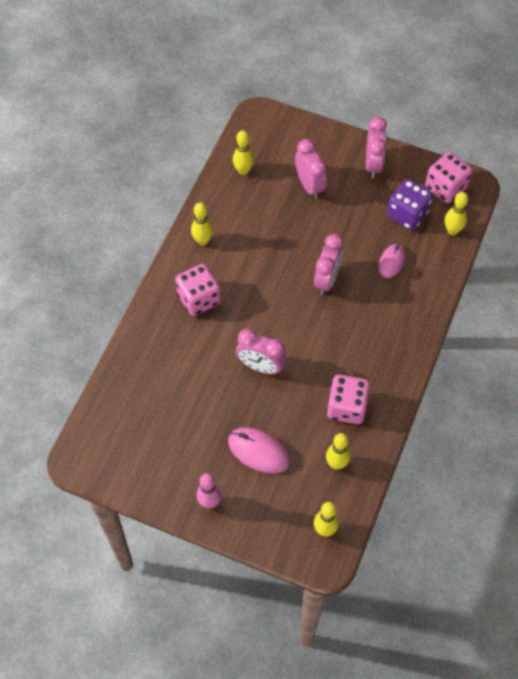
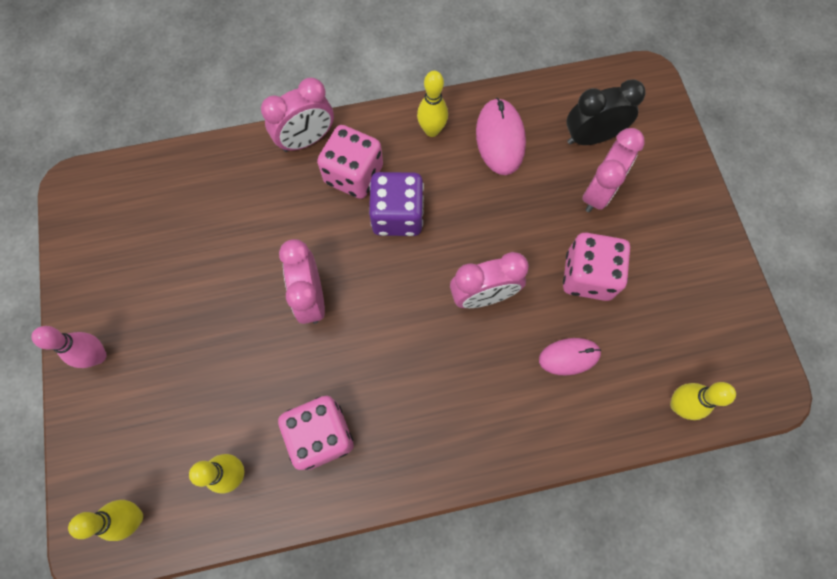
camera: 55 degrees right, 10 degrees up
pink mouse [228,427,290,474] -> pink mouse moved to [476,98,526,175]
yellow bowling pin [233,130,254,175] -> none
pink clock [366,117,387,178] -> pink clock moved to [261,77,334,152]
purple dice [387,179,433,230] -> purple dice moved to [369,172,424,236]
pink dice [425,152,472,203] -> pink dice moved to [563,233,630,301]
none -> black clock [566,79,646,145]

